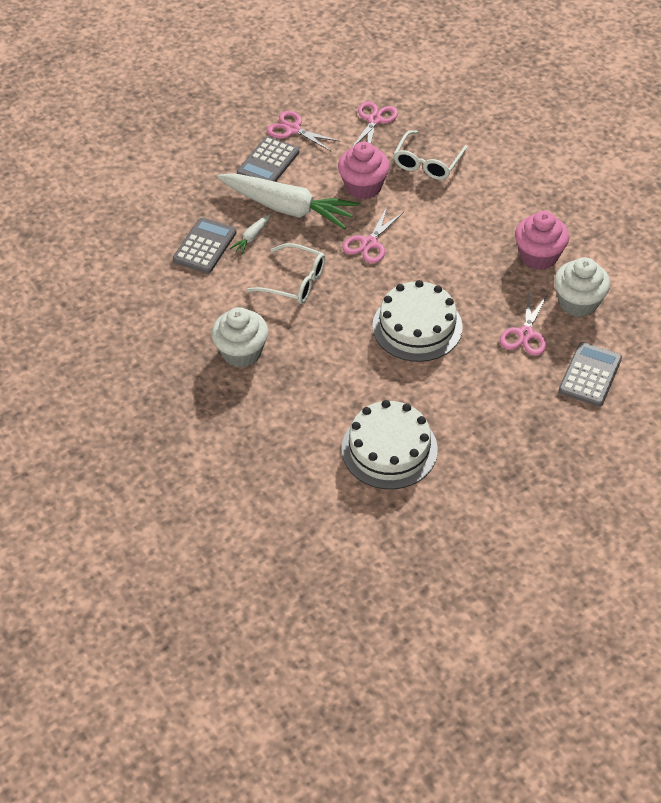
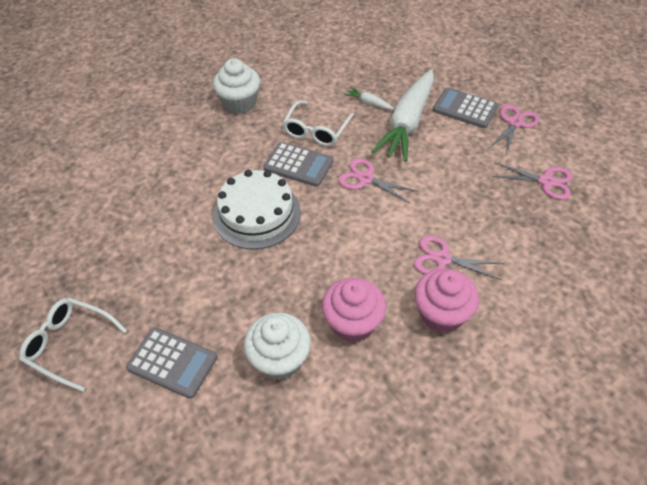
camera: 90 degrees right, 0 degrees up
grey calculator [173,218,237,274] -> grey calculator moved to [263,142,333,187]
pink cupcake [338,142,390,199] -> pink cupcake moved to [414,268,479,333]
white cake [342,400,438,489] -> none
white glasses [393,130,468,180] -> white glasses moved to [19,298,127,392]
pink scissors [500,290,548,356] -> pink scissors moved to [414,236,504,280]

